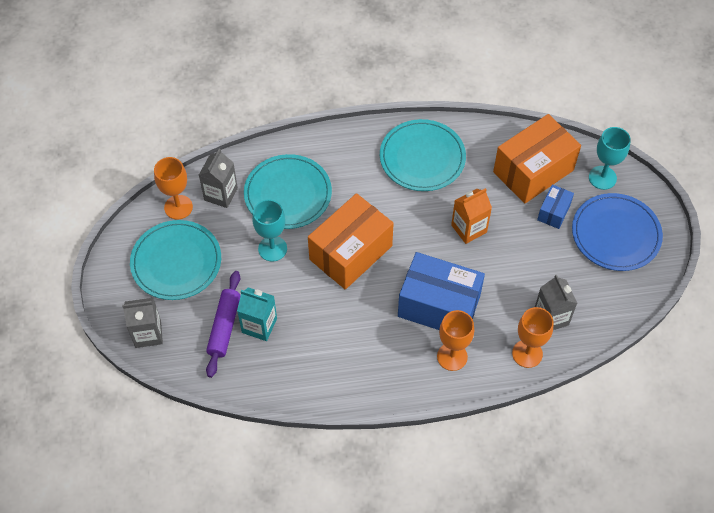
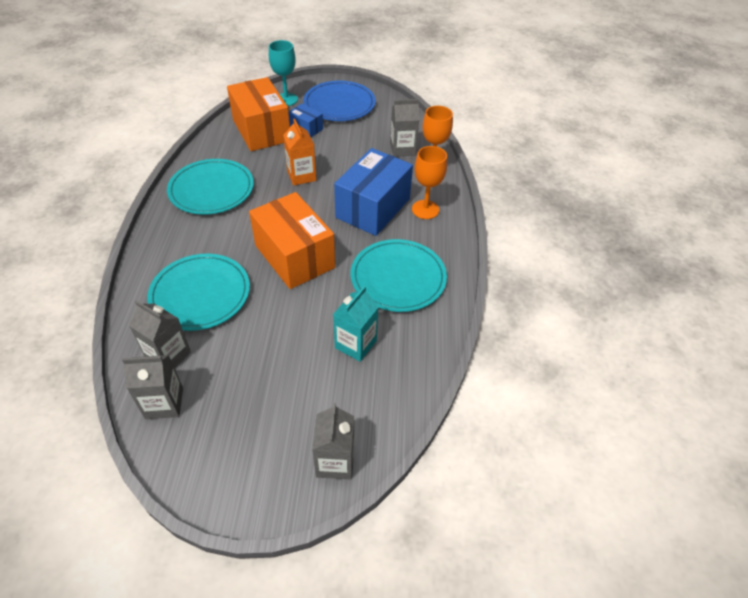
camera: 80 degrees left, 10 degrees down
turquoise plate [130,220,221,300] -> turquoise plate moved to [351,239,447,312]
orange goblet [154,157,193,220] -> grey carton [122,355,183,419]
purple rolling pin [206,271,240,378] -> none
turquoise goblet [252,199,287,262] -> none

